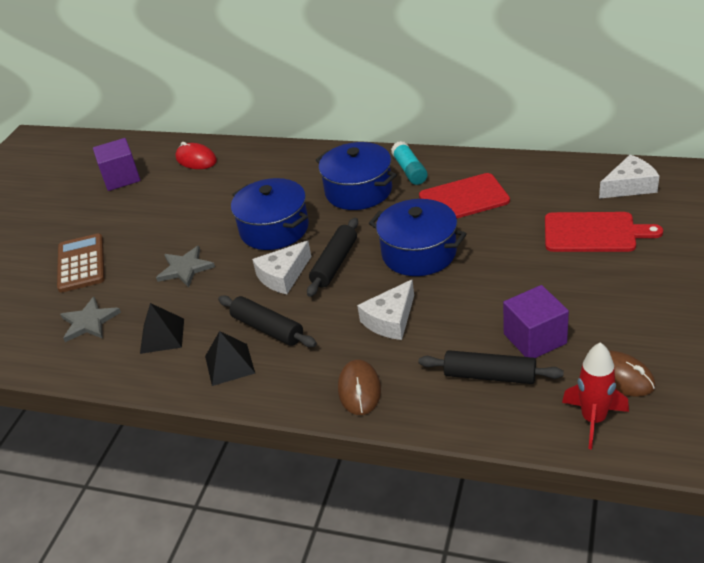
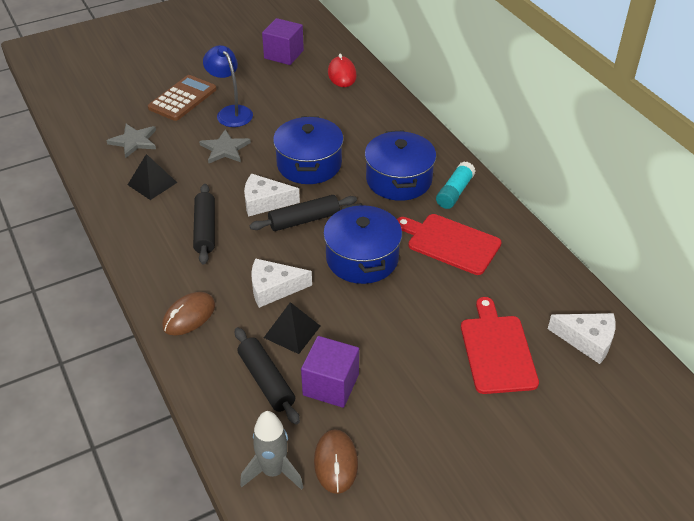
camera: 40 degrees right, 5 degrees up
black pyramid [205,331,255,386] -> black pyramid moved to [264,302,320,354]
red cutting board [545,212,663,252] -> red cutting board turned 150 degrees counterclockwise [461,297,539,394]
red rocket [562,342,629,449] -> grey rocket [240,411,304,490]
none -> blue lamp [203,45,253,127]

